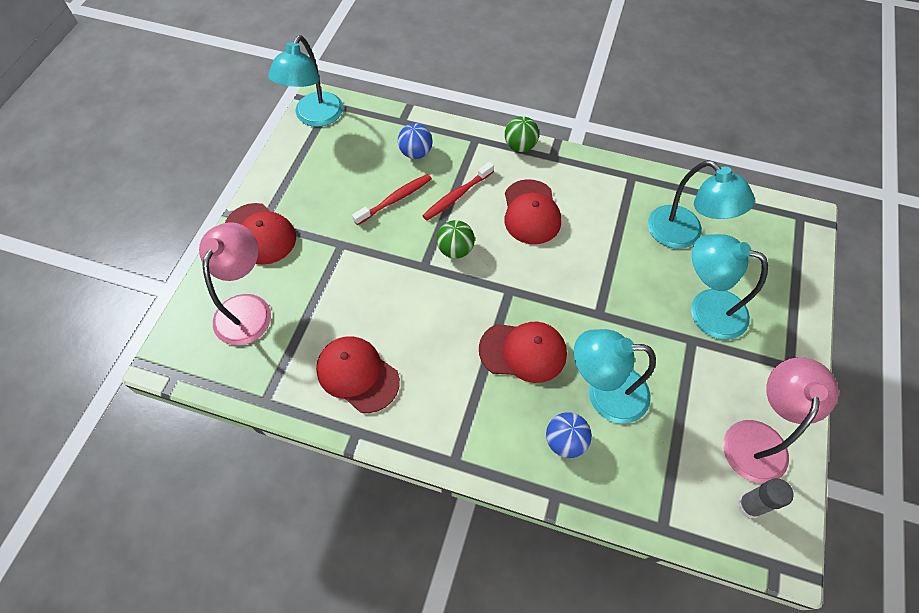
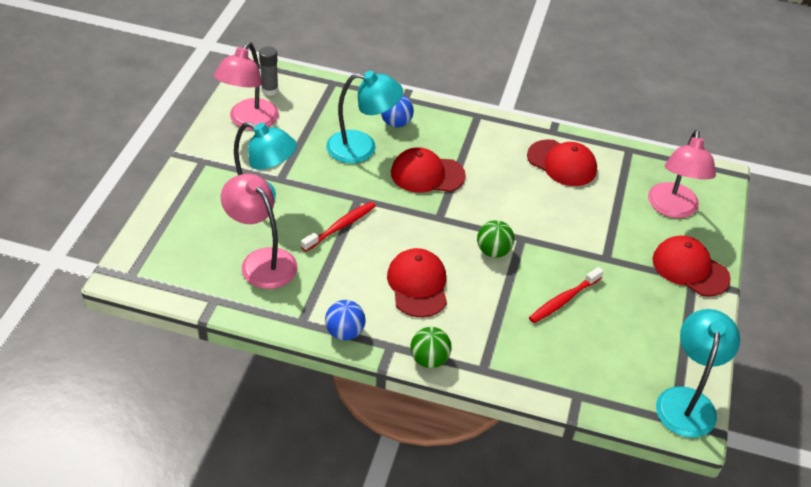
camera: 175 degrees right, 15 degrees down
blue ball [398,123,433,159] -> blue ball moved to [325,300,366,341]
red toothbrush [422,162,494,221] -> red toothbrush moved to [301,202,376,252]
turquoise lamp [648,160,755,249] -> pink lamp [221,173,297,289]

